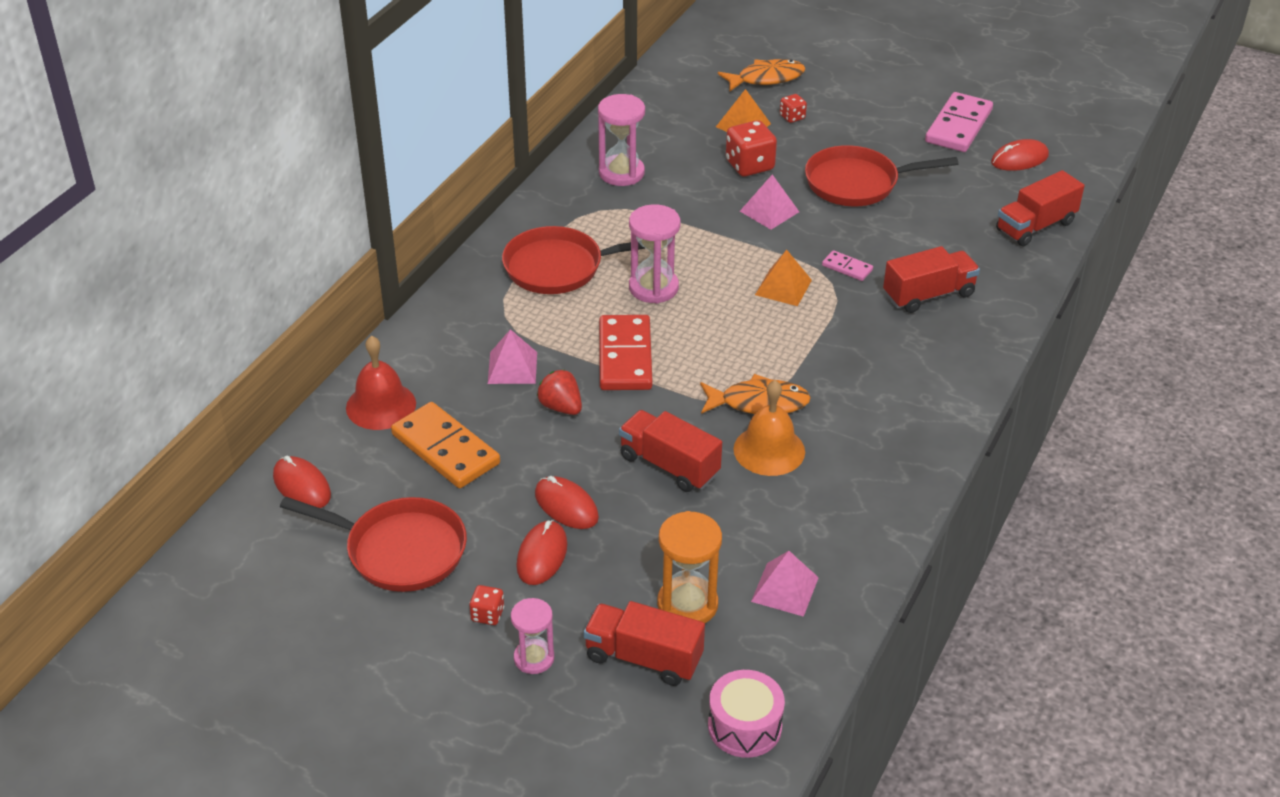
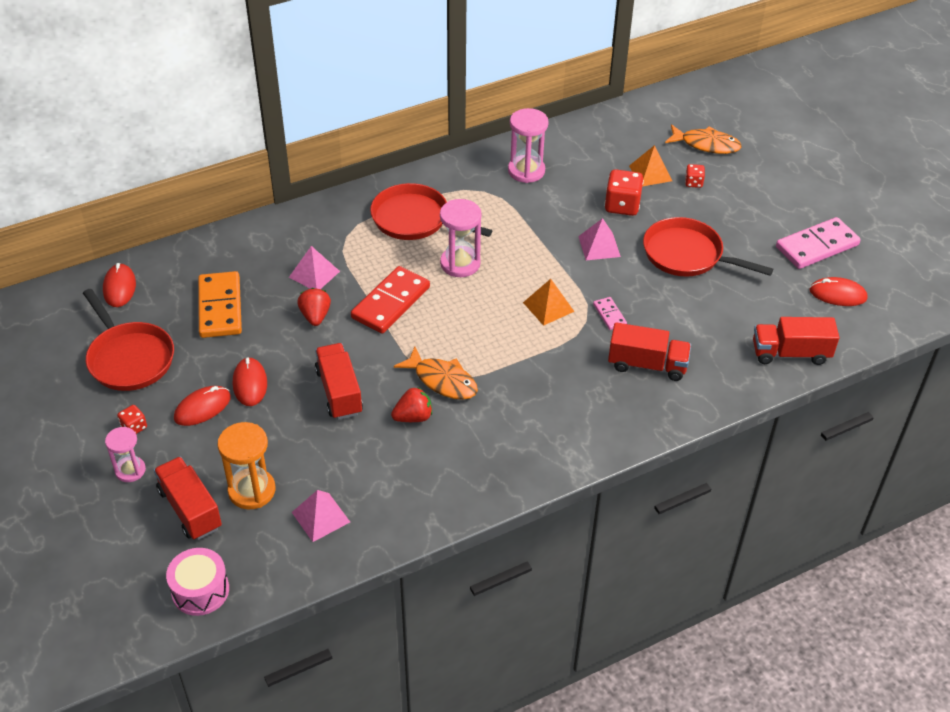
camera: 35 degrees right, 5 degrees up
red bell [346,336,416,430] -> none
orange bell [733,380,805,476] -> red strawberry [391,387,432,422]

